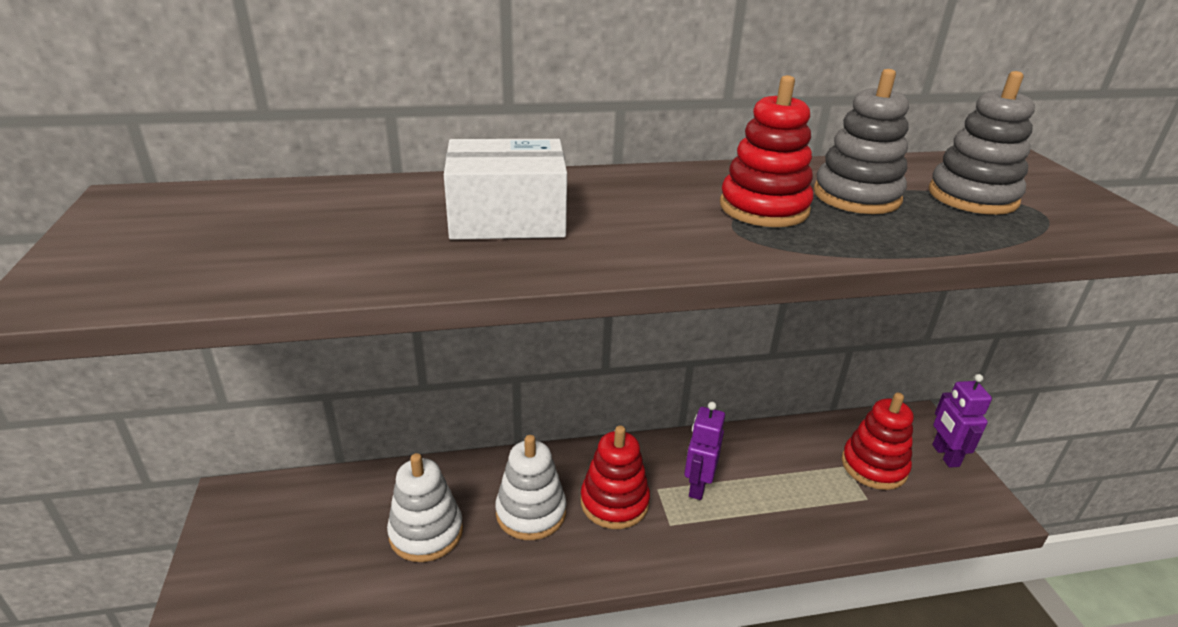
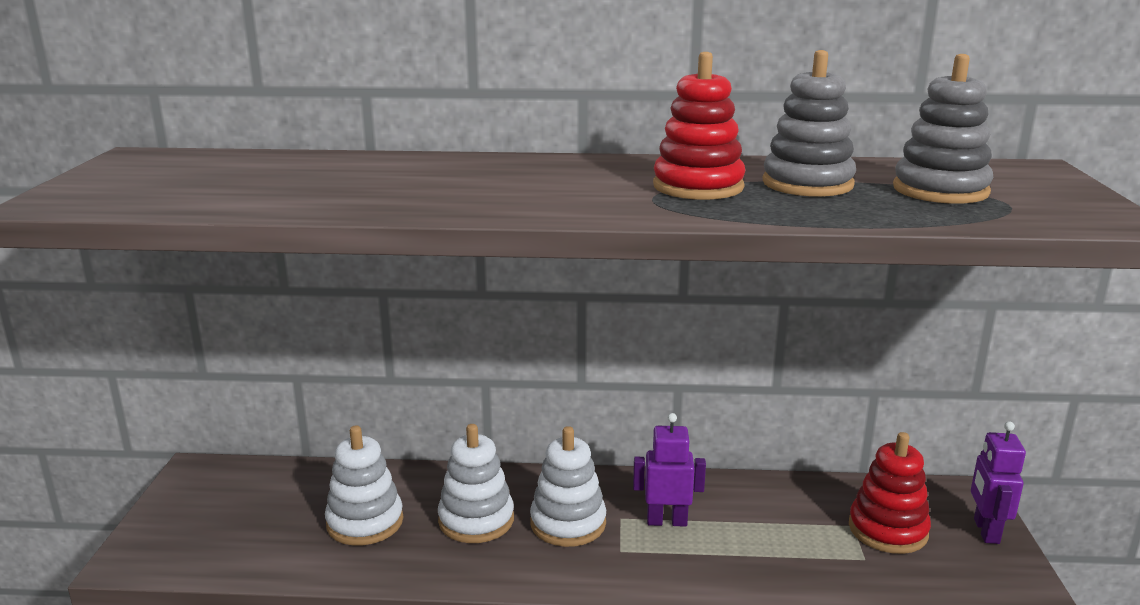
camera: 15 degrees right, 10 degrees down
white box [444,139,567,240] -> none
red stacking toy [581,425,650,529] -> white stacking toy [530,426,606,547]
purple robot [684,402,725,500] -> purple robot turned 60 degrees clockwise [633,413,706,527]

